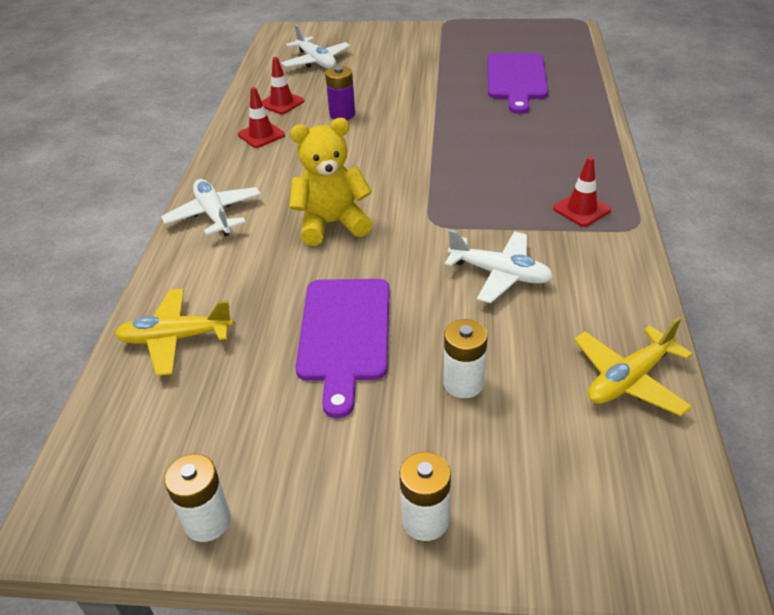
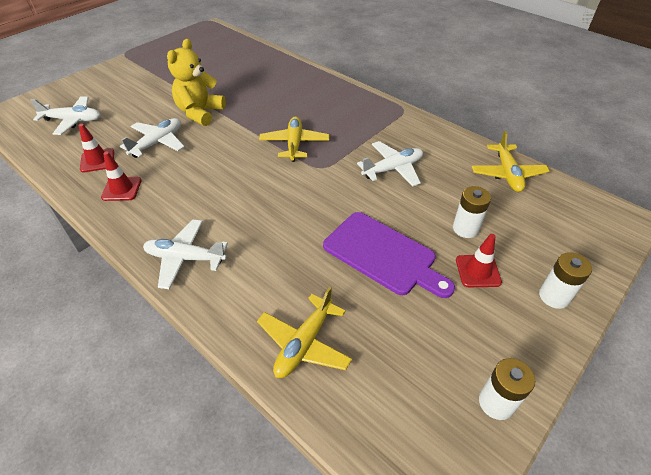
camera: 55 degrees left, 5 degrees up
yellow teddy bear [289,118,372,246] -> yellow teddy bear moved to [167,39,226,126]
purple battery [325,66,355,120] -> white plane [120,118,184,158]
purple cutting board [488,53,548,114] -> none
red traffic cone [553,157,611,227] -> red traffic cone moved to [456,234,502,287]
none -> yellow plane [259,116,329,162]

